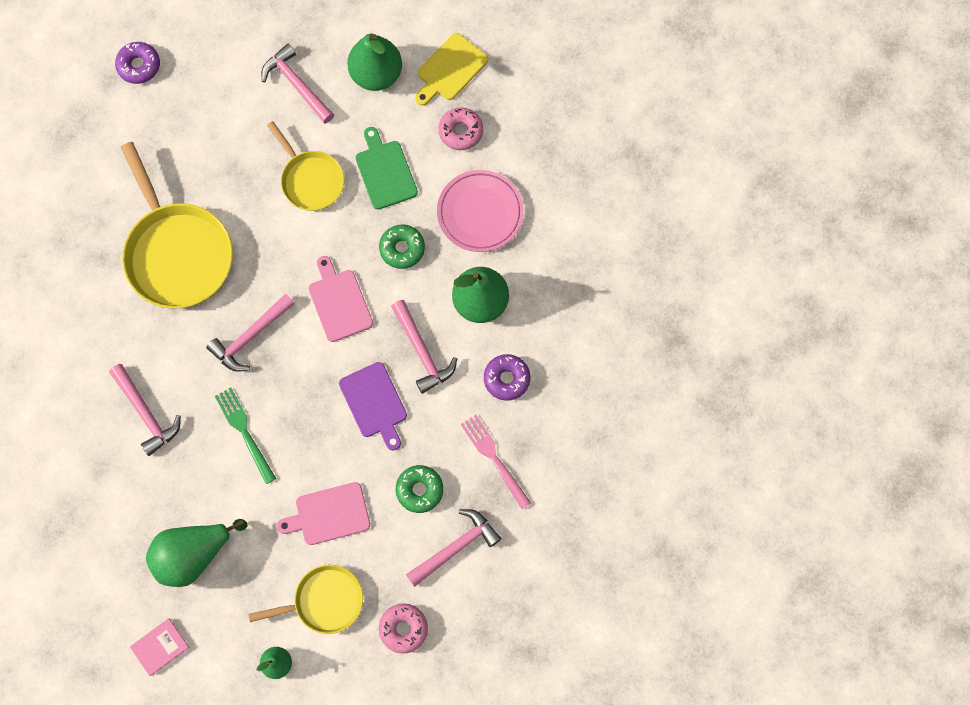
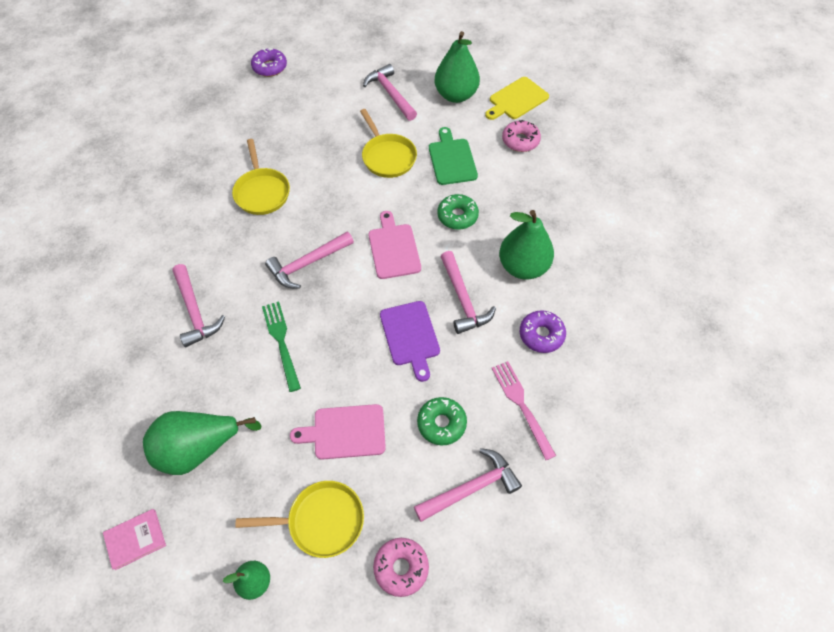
camera: 10 degrees right, 15 degrees down
yellow pan [121,142,233,308] -> yellow pan [232,139,290,215], size x0.59
pink plate [437,170,524,252] -> none

